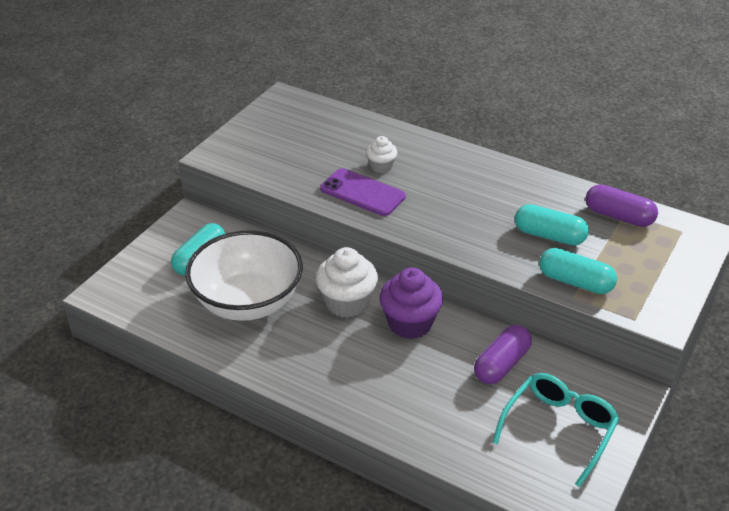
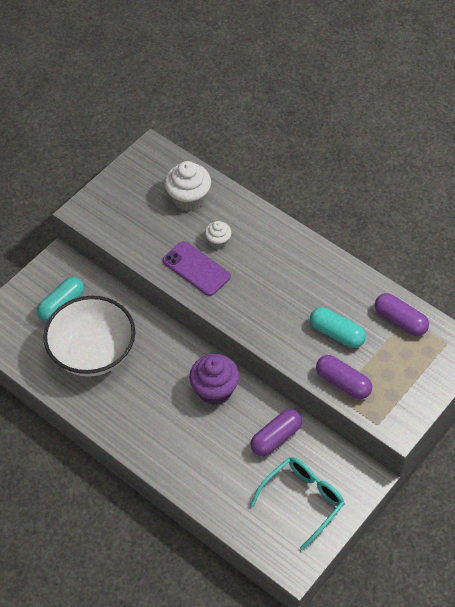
camera: 10 degrees right, 15 degrees up
white cupcake [316,247,378,318] -> white cupcake moved to [164,161,211,211]
turquoise capsule [539,248,617,294] -> purple capsule [316,355,372,399]

